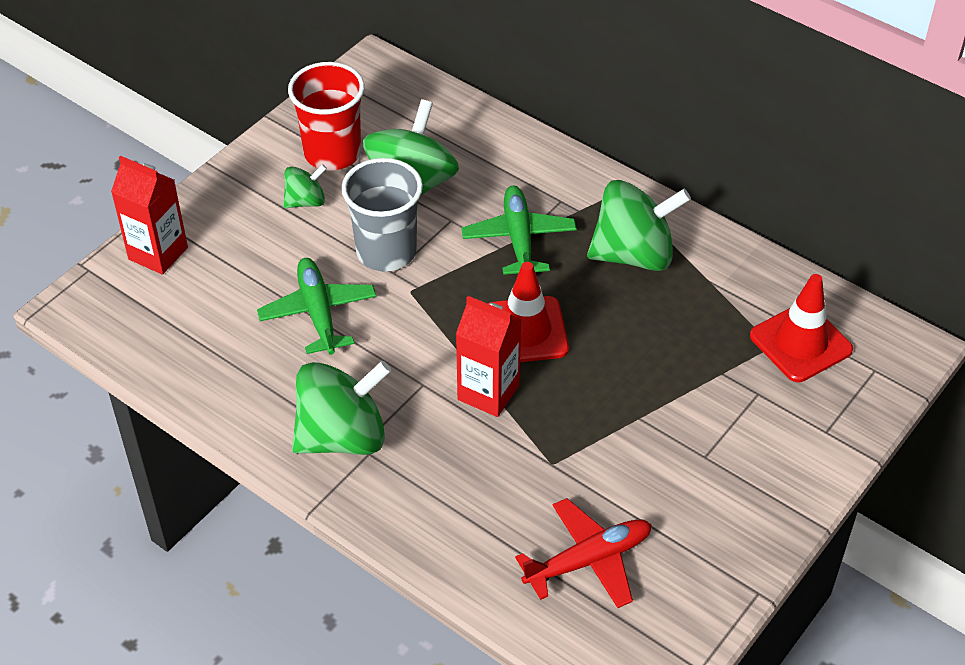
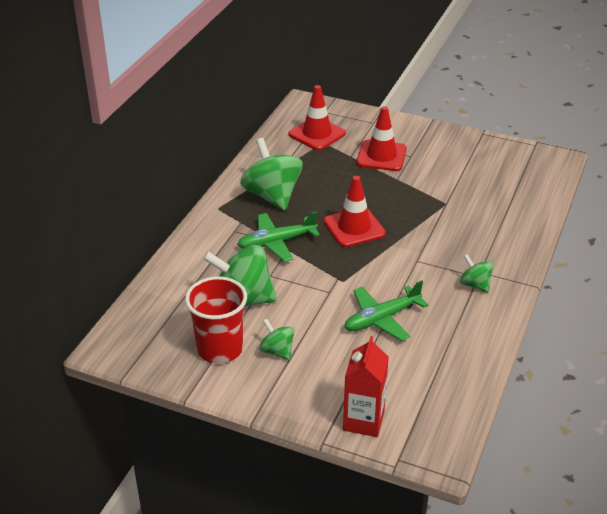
camera: 105 degrees left, 10 degrees down
green spinning top [292,361,391,455] -> green spinning top [460,254,493,293], size x0.51
grey cup [341,158,423,272] -> none
red carton [456,296,522,417] -> none
red plane [515,498,652,608] -> none
none -> red traffic cone [357,106,407,171]

